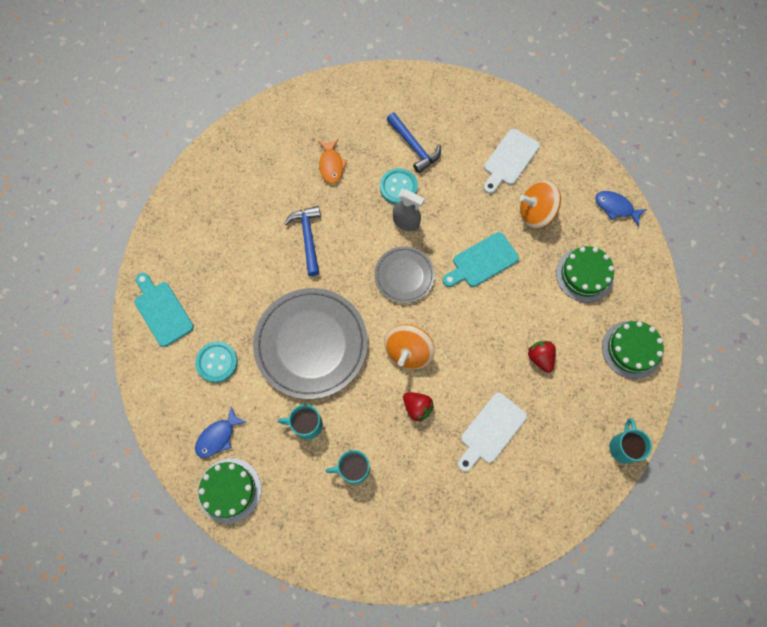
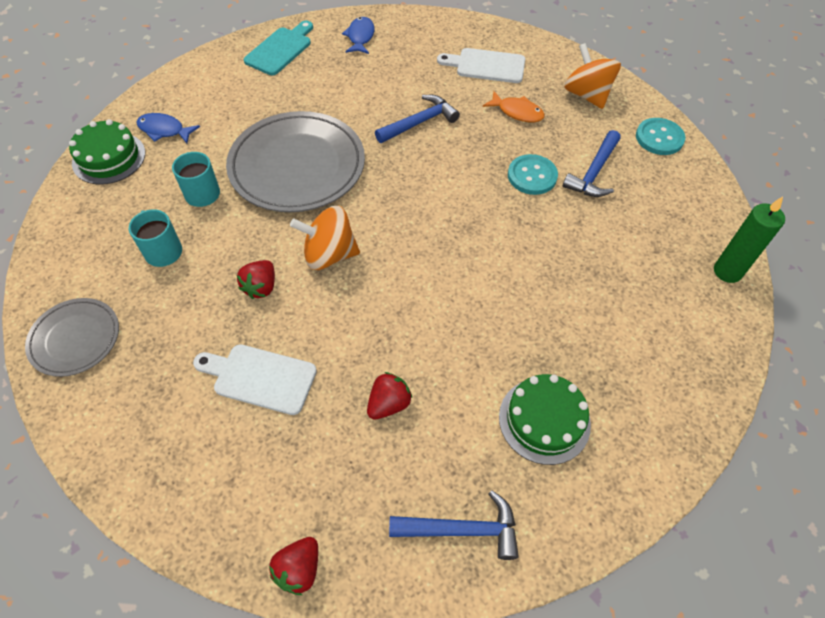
camera: 65 degrees right, 15 degrees down
turquoise button [195,341,238,383] -> turquoise button moved to [636,118,685,155]
orange fish [318,139,348,184] -> orange fish turned 120 degrees counterclockwise [483,91,545,122]
grey plate [375,246,435,303] -> grey plate moved to [25,298,119,377]
grey spray bottle [393,190,425,231] -> none
turquoise cutting board [443,232,519,287] -> none
white cutting board [483,129,540,194] -> white cutting board moved to [437,48,525,83]
orange spinning top [520,180,561,229] -> orange spinning top moved to [564,43,621,109]
blue fish [595,191,647,227] -> blue fish moved to [342,17,375,54]
green cake [602,321,664,379] -> blue hammer [389,490,519,560]
turquoise mug [609,418,652,464] -> red strawberry [269,537,318,595]
none -> green candle [714,197,785,283]

